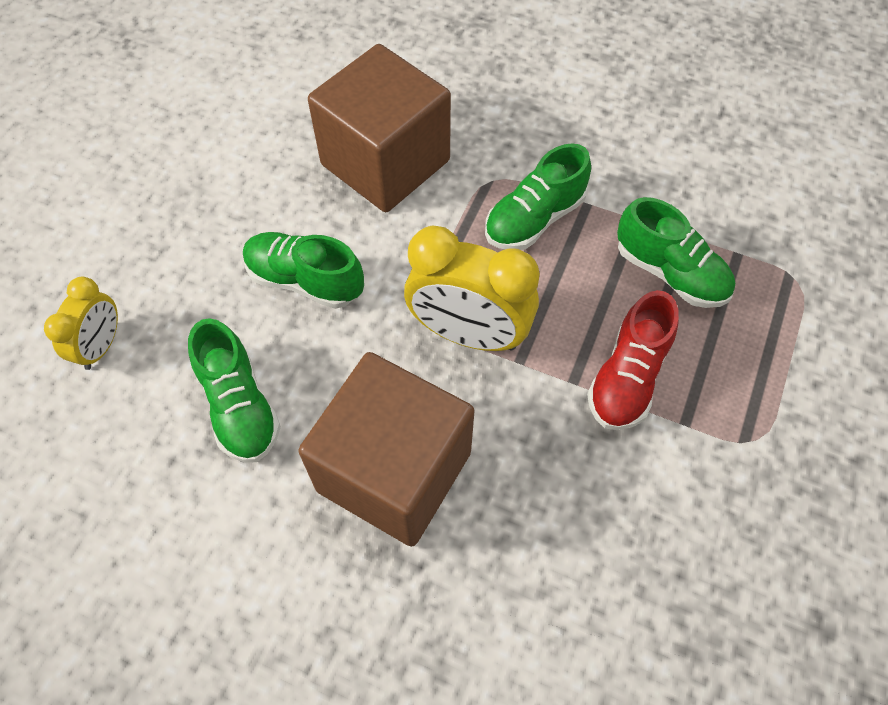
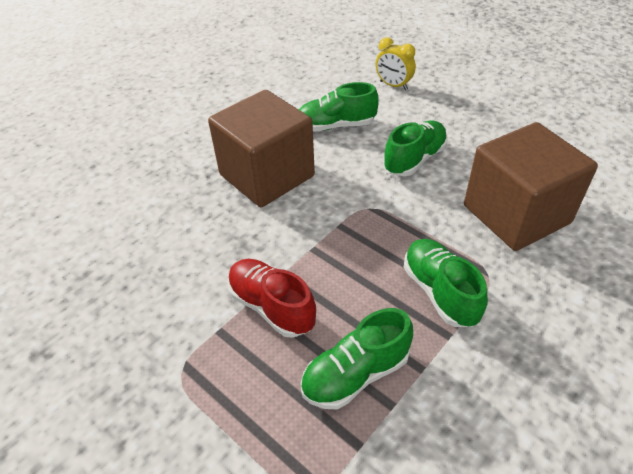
camera: 110 degrees right, 15 degrees down
yellow clock [404,226,540,351] -> none

